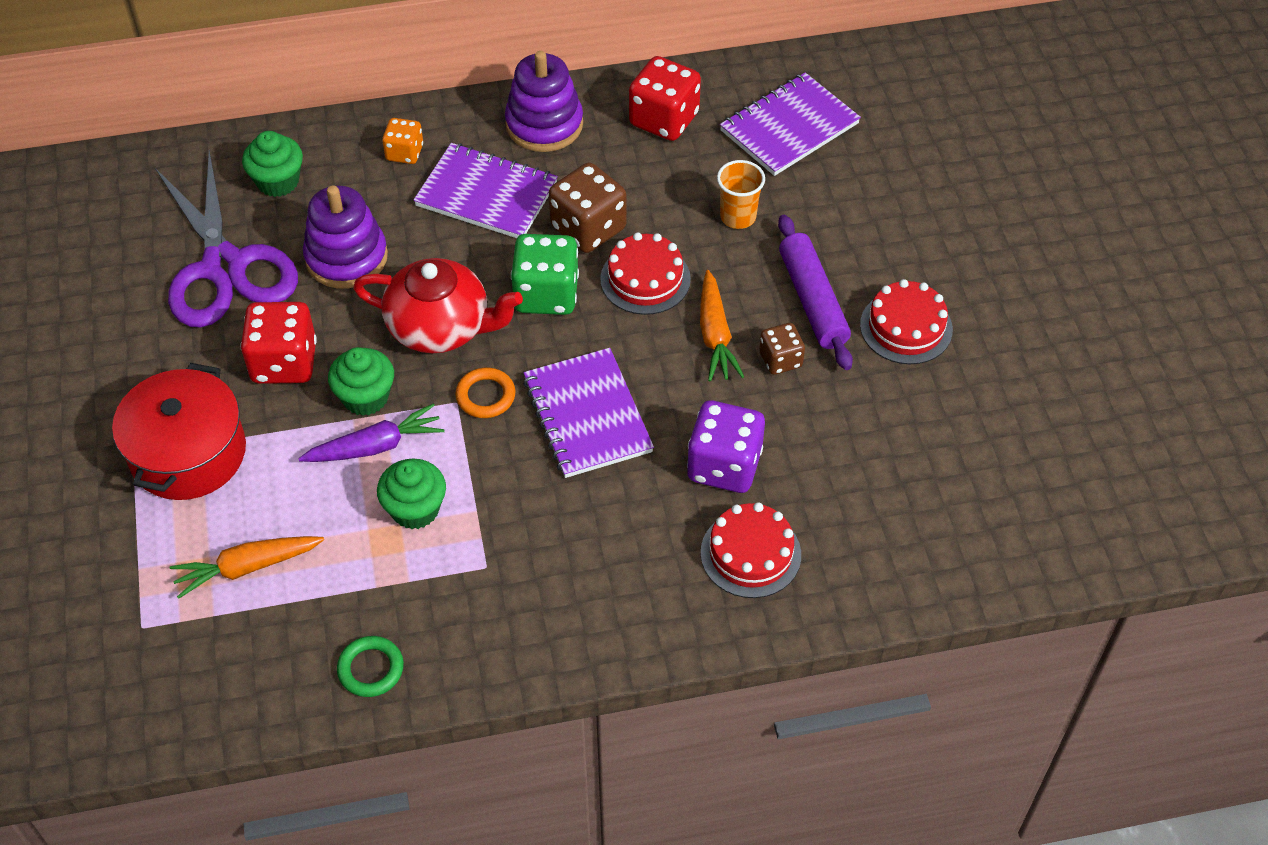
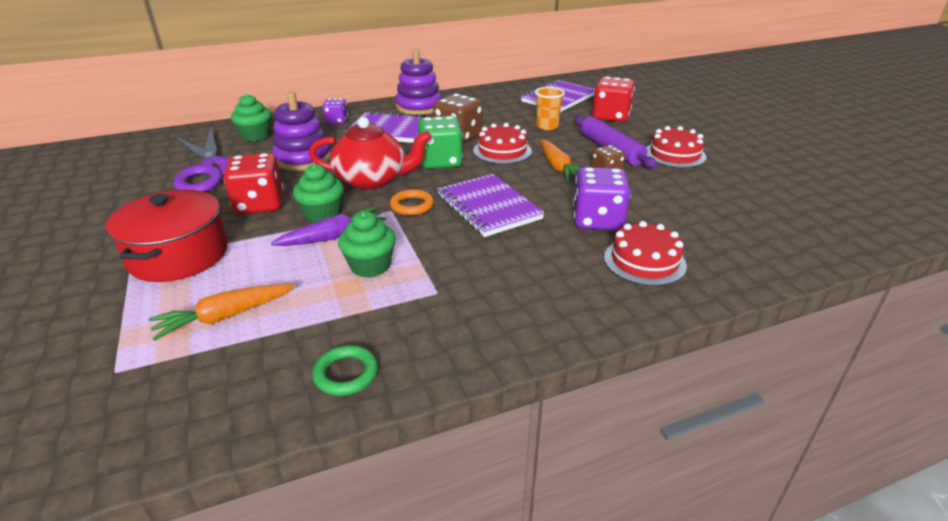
camera: 10 degrees left, 20 degrees down
orange dice [382,118,423,164] -> purple dice [322,99,348,124]
red dice [629,56,701,141] -> red dice moved to [592,77,635,122]

